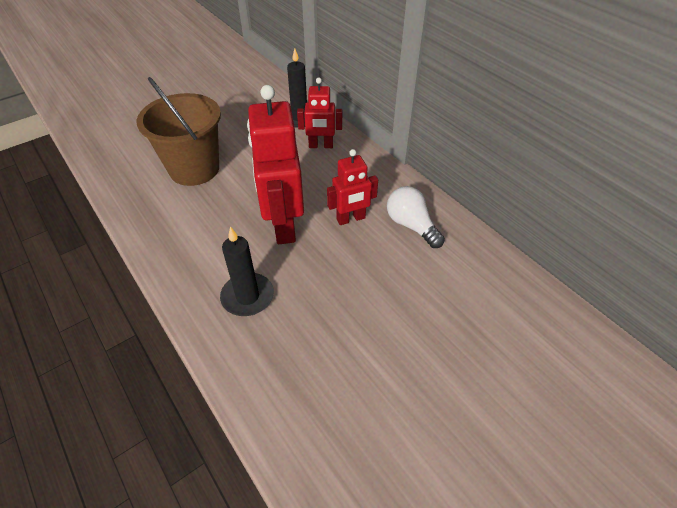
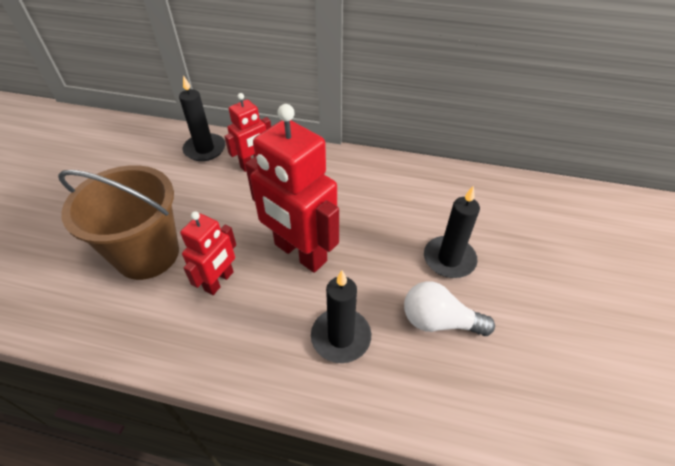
camera: 40 degrees left, 0 degrees up
red robot [327,149,378,225] -> red robot moved to [180,211,236,295]
white light bulb [387,186,445,248] -> white light bulb moved to [404,282,495,336]
none -> black candle [424,186,480,278]

